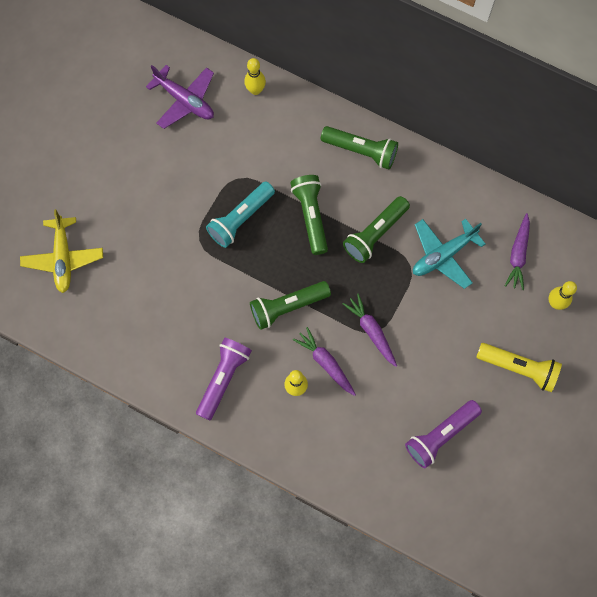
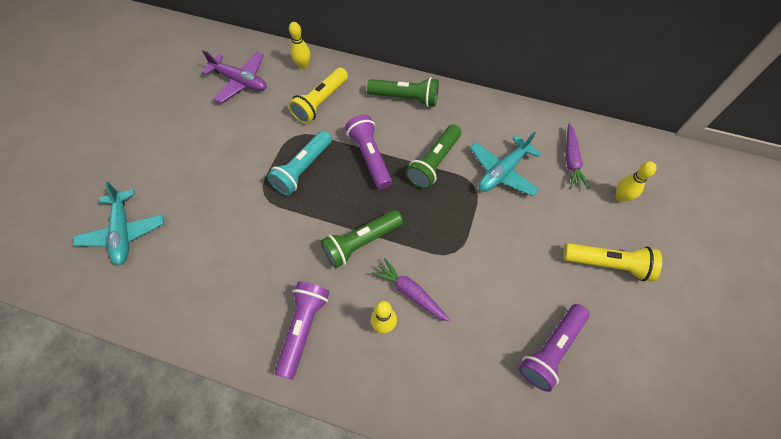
camera: 10 degrees left, 10 degrees down
yellow plane [20,209,103,293] -> turquoise plane [73,181,164,265]
green flashlight [290,175,328,255] -> purple flashlight [345,115,392,189]
purple carrot [342,294,397,367] -> none
none -> yellow flashlight [288,68,348,124]

